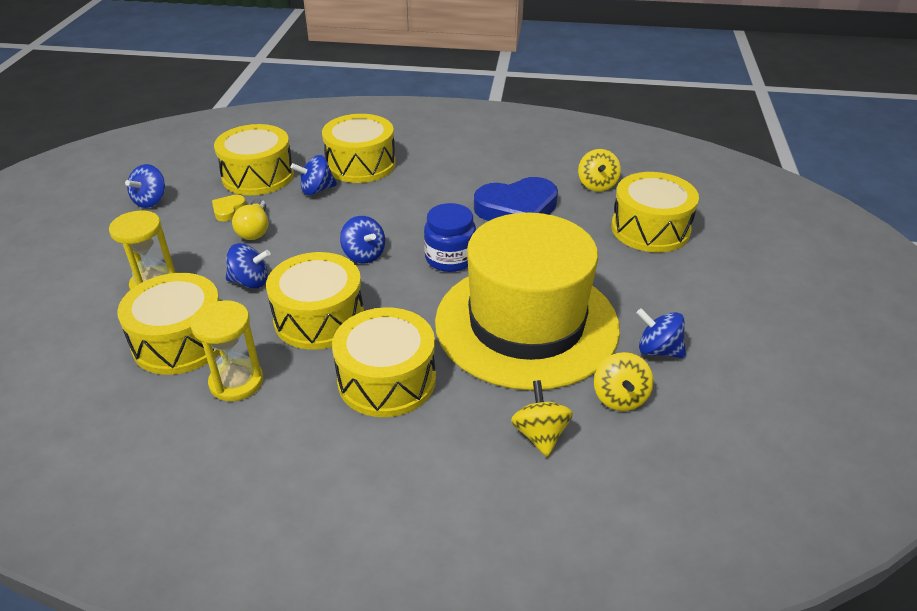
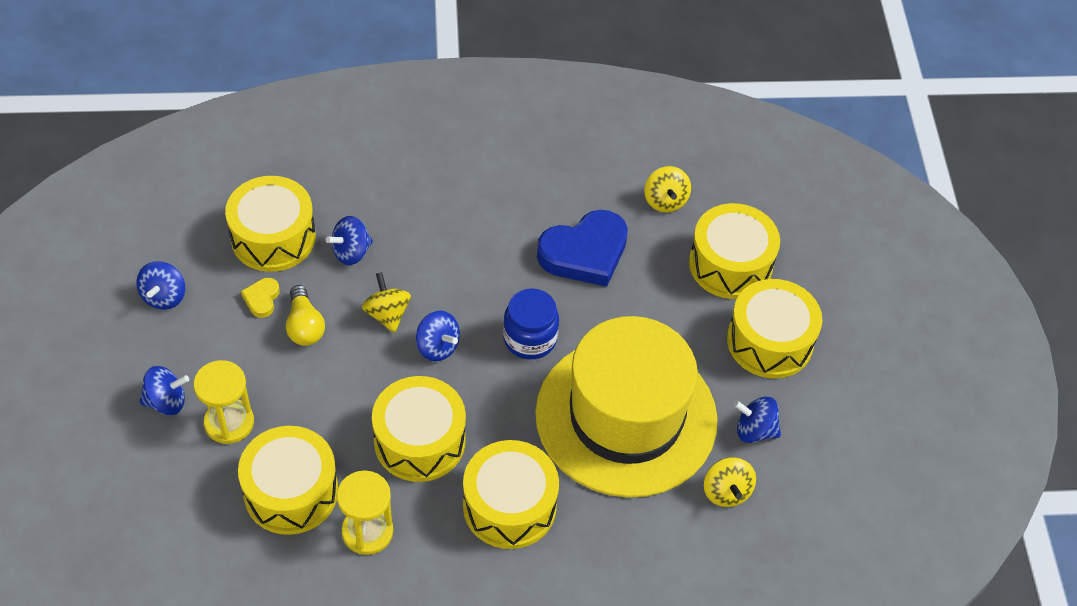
camera: 15 degrees left, 15 degrees up
blue spinning top [226,243,271,289] -> blue spinning top moved to [139,366,189,415]
yellow drum [322,114,396,183] -> yellow drum moved to [727,279,822,379]
yellow spinning top [511,380,573,457] -> yellow spinning top moved to [362,272,411,333]

